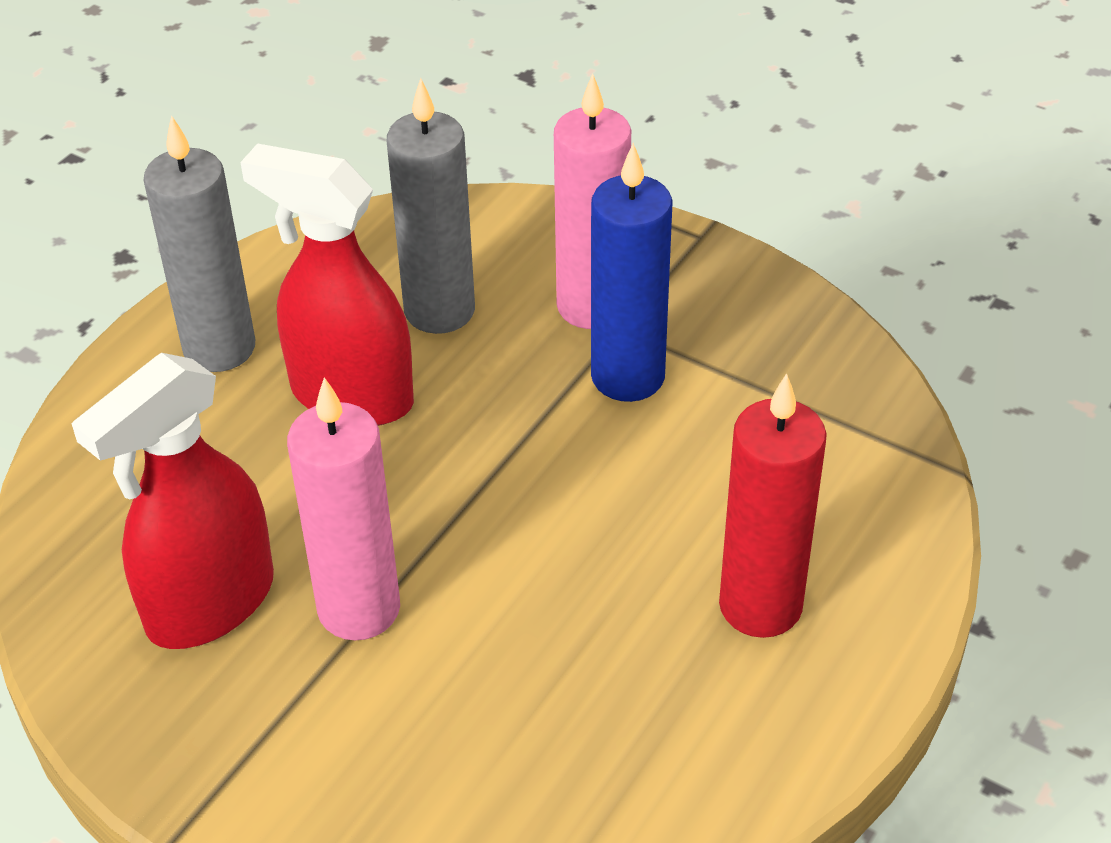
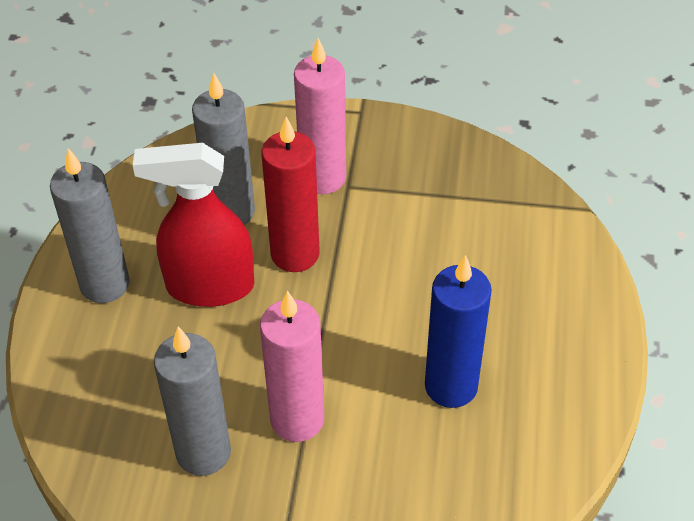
camera: 25 degrees left, 5 degrees up
red spray bottle [71,353,274,649] -> grey candle [154,326,231,476]
blue candle [591,143,673,402] -> blue candle moved to [425,255,492,408]
red candle [719,373,827,638] -> red candle moved to [261,117,320,272]

